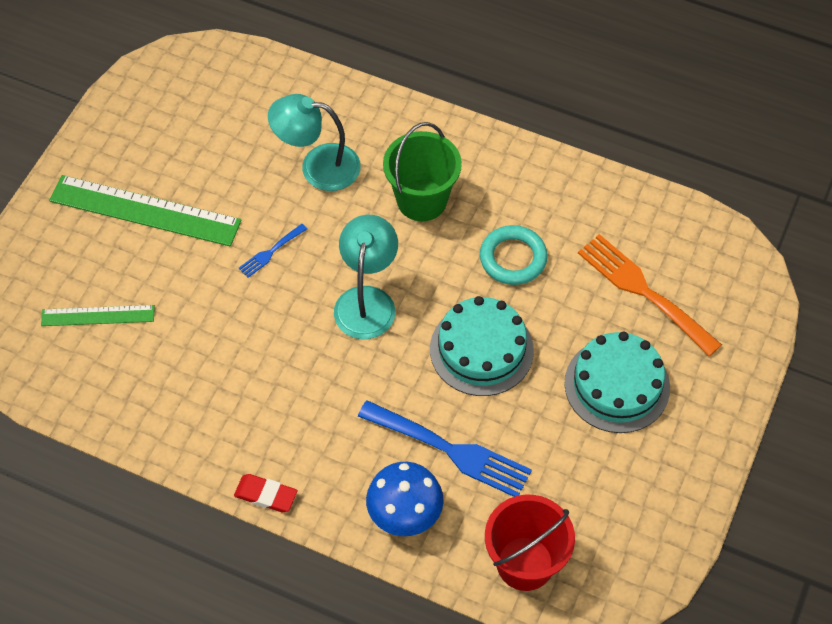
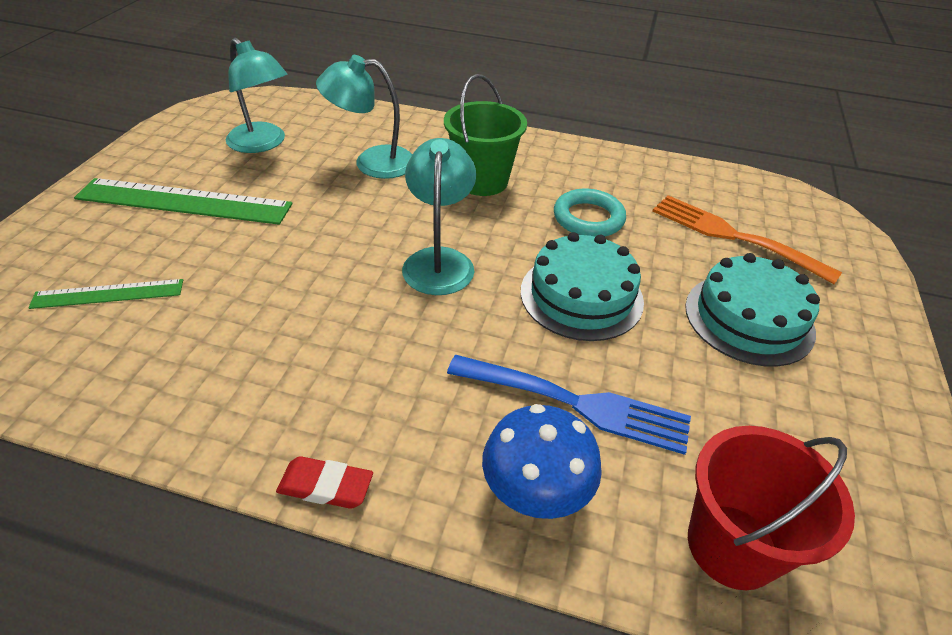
camera: 10 degrees left, 15 degrees down
blue fork [239,224,307,278] -> none
none -> turquoise lamp [226,38,287,153]

